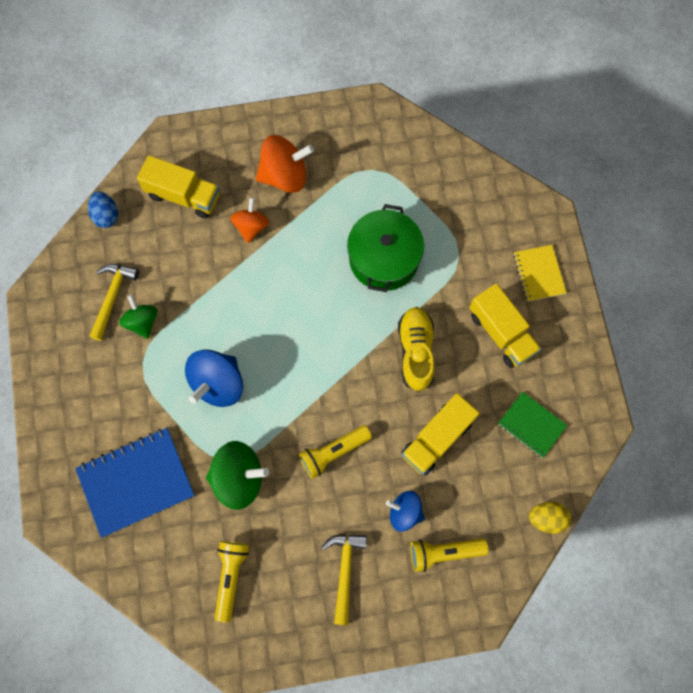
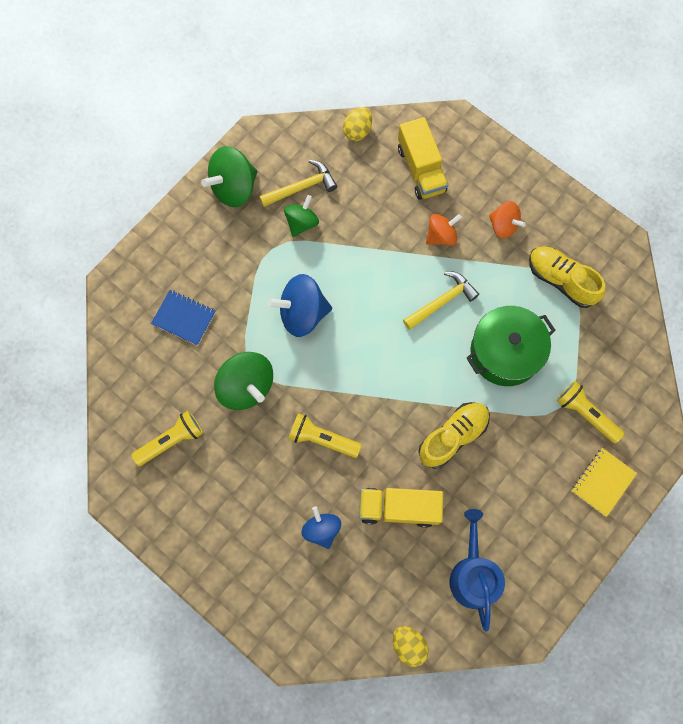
camera: 50 degrees right, 0 degrees up
blue notebook [75,428,195,538] -> blue notebook [151,290,216,346], size x0.57
blue egg [88,191,118,228] -> yellow egg [343,107,372,141]
orange spinning top [256,135,314,193] -> orange spinning top [489,201,526,239], size x0.62
yellow hammer [322,534,367,625] -> yellow hammer moved to [403,271,479,330]
yellow flashlight [410,539,489,572] -> yellow flashlight moved to [557,381,624,443]
yellow truck [469,283,541,368] -> none
green notebook [498,391,568,458] -> blue watering can [450,509,505,631]
none -> green spinning top [201,146,258,207]
none -> yellow shoe [529,246,606,308]

